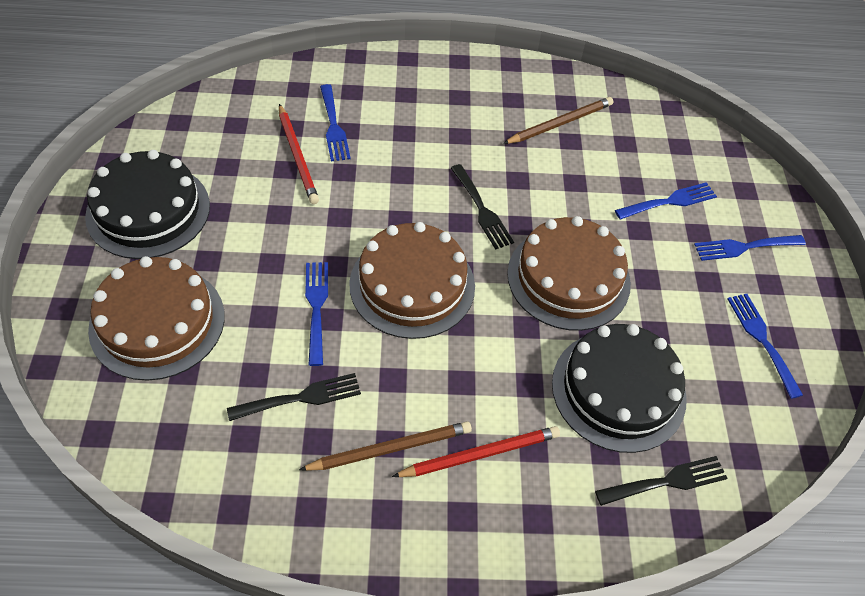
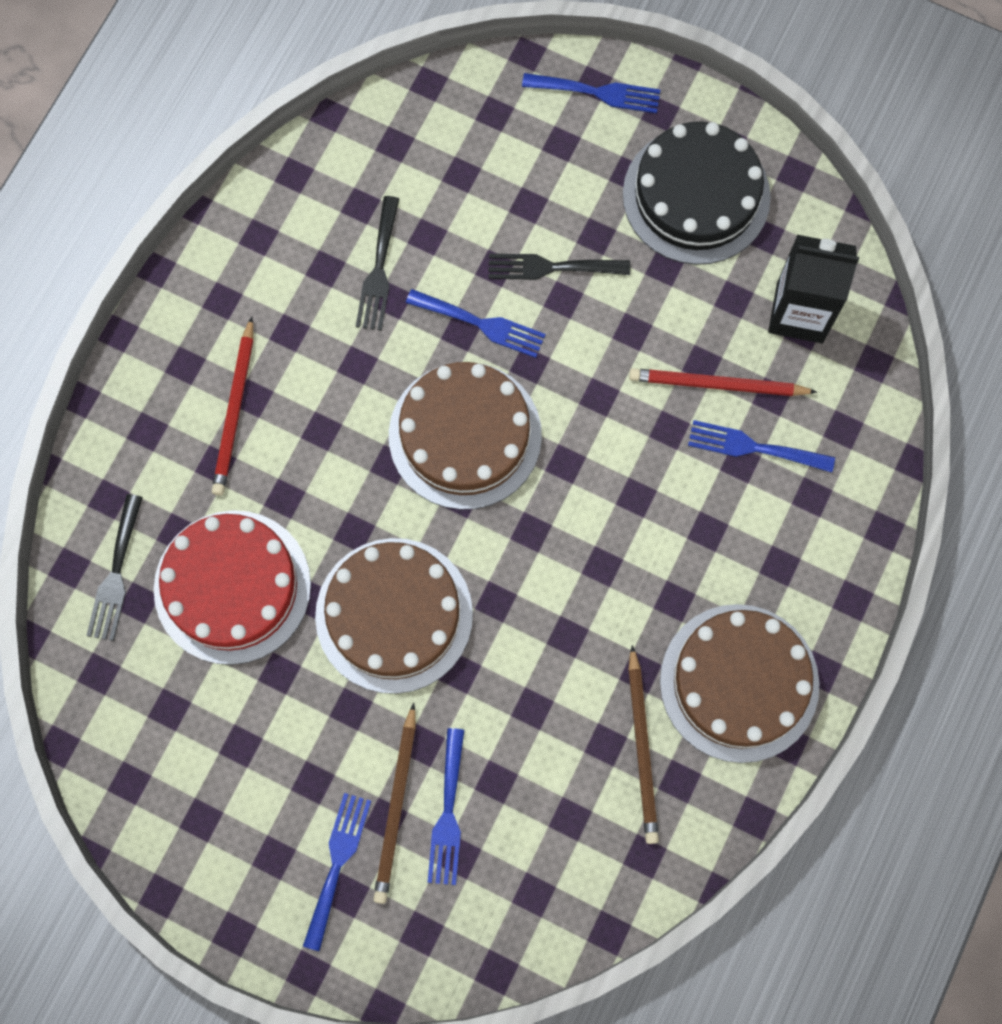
camera: 120 degrees right, 20 degrees up
brown cake [88,256,225,381] -> brown cake moved to [660,604,820,763]
brown pencil [299,421,472,471] -> brown pencil moved to [373,703,416,904]
black fork [451,164,514,250] -> black fork moved to [488,254,630,280]
black cake [552,324,687,453] -> red cake [154,510,311,665]
blue fork [727,294,803,399] -> blue fork moved to [522,73,660,113]
none -> black carton [768,235,859,343]

